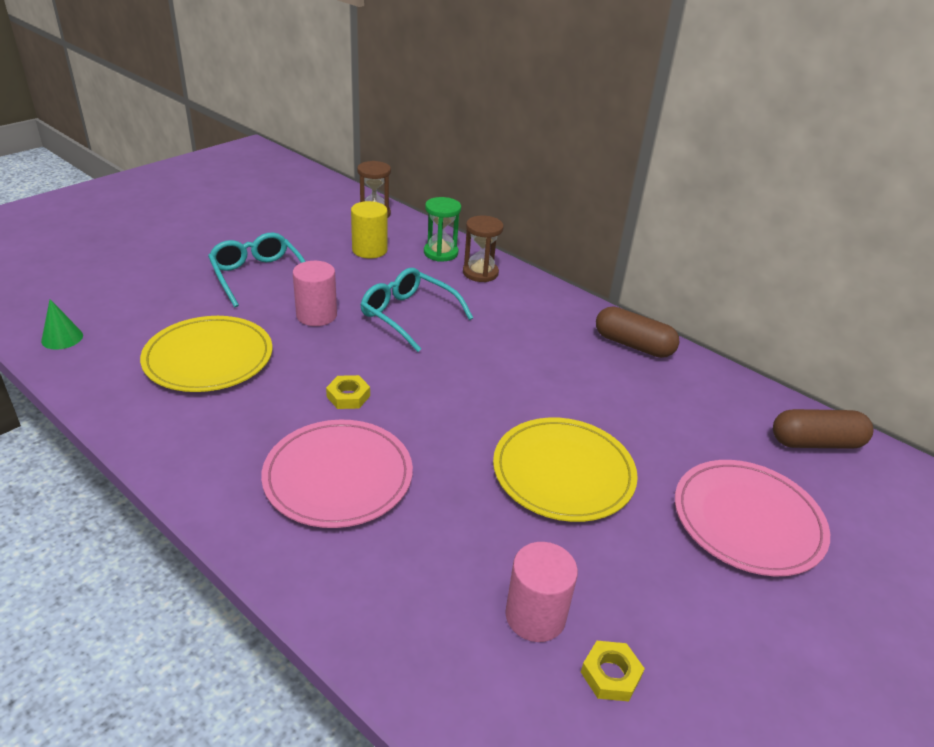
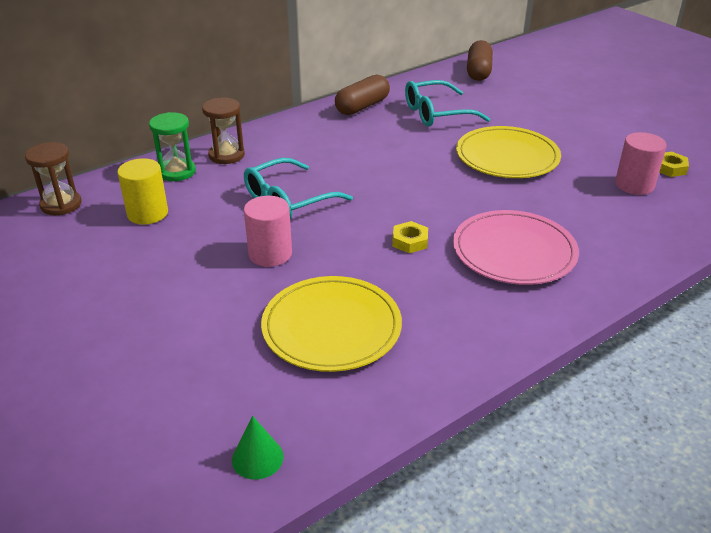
camera: 75 degrees left, 0 degrees up
turquoise glasses [208,233,306,307] -> turquoise glasses moved to [405,80,490,127]
pink plate [675,460,830,576] -> none

